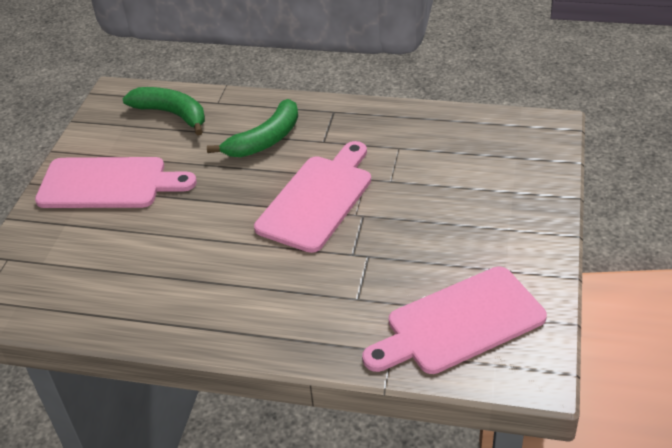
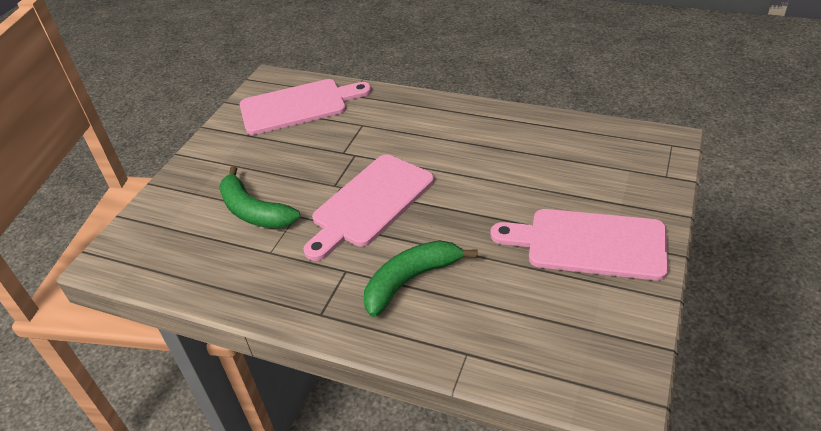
camera: 170 degrees left, 0 degrees up
green banana [122,87,205,135] -> green banana moved to [219,166,300,228]

